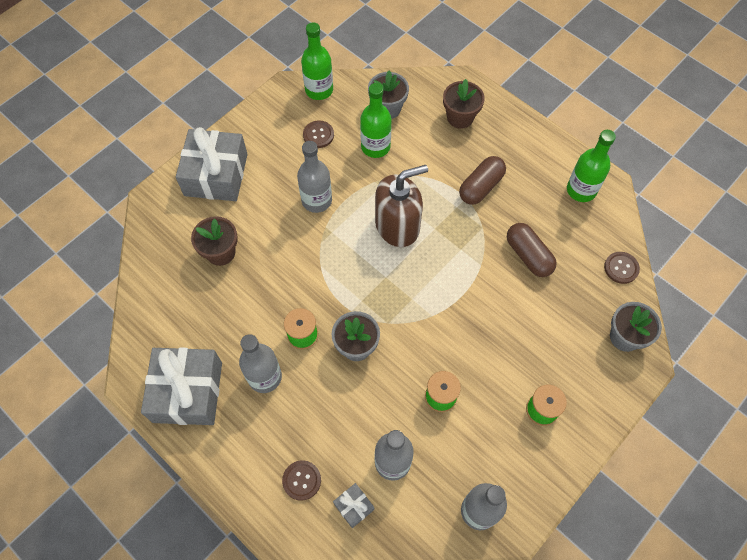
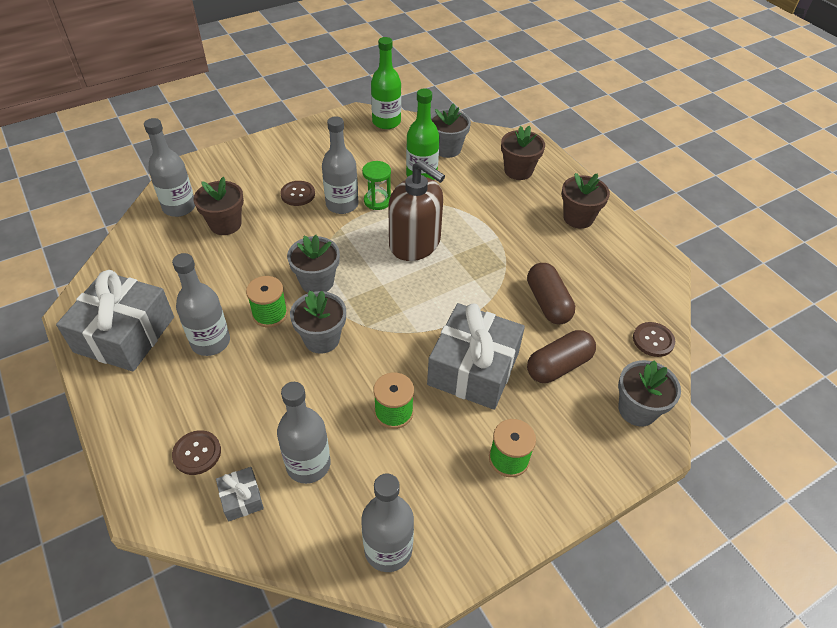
camera: 15 degrees right, 15 degrees down
grey gift [176,127,248,201] -> grey gift moved to [427,303,525,410]
brown button [303,120,334,148] -> brown button moved to [280,181,315,206]
brown soap dispenser [375,165,428,247] -> brown soap dispenser turned 45 degrees clockwise [388,160,445,261]
brown capsule [459,156,506,205] -> brown capsule moved to [527,330,596,383]
green bottle [567,130,616,202] -> none
none -> grey bottle [144,118,195,217]
none -> grey flower pot [287,235,340,293]
none -> green hourglass [362,161,391,210]
none -> brown flower pot [562,173,610,229]

